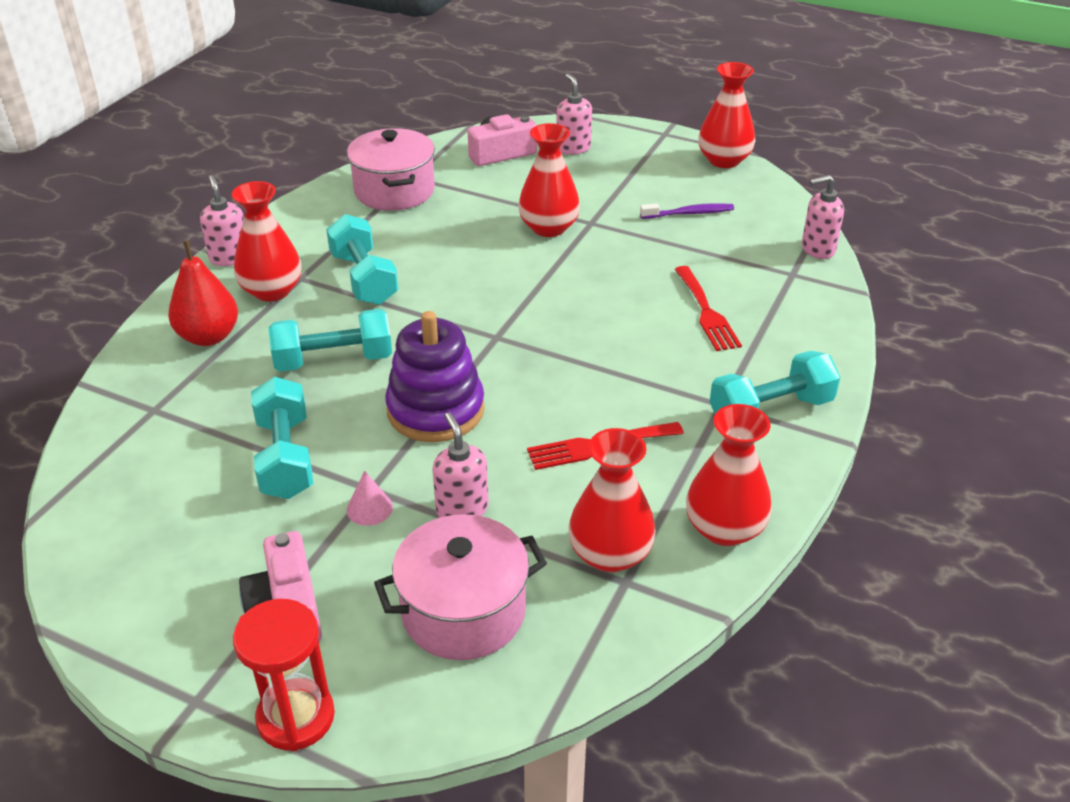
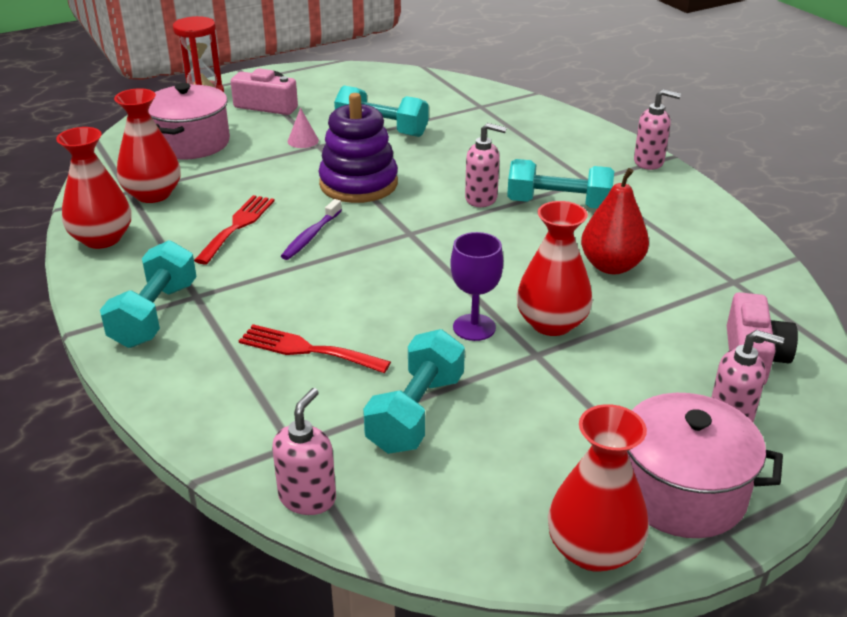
camera: 125 degrees right, 5 degrees down
red pear [168,240,238,346] -> red pear moved to [581,168,649,274]
red vase [232,181,301,301] -> none
turquoise dumbbell [268,309,392,372] -> turquoise dumbbell moved to [363,329,465,454]
pink pot [347,128,435,211] -> pink pot moved to [627,393,783,538]
pink soap dispenser [433,412,489,517] -> pink soap dispenser moved to [465,123,507,207]
purple toothbrush [640,203,734,219] -> purple toothbrush moved to [281,199,342,260]
none -> purple goblet [450,232,503,341]

